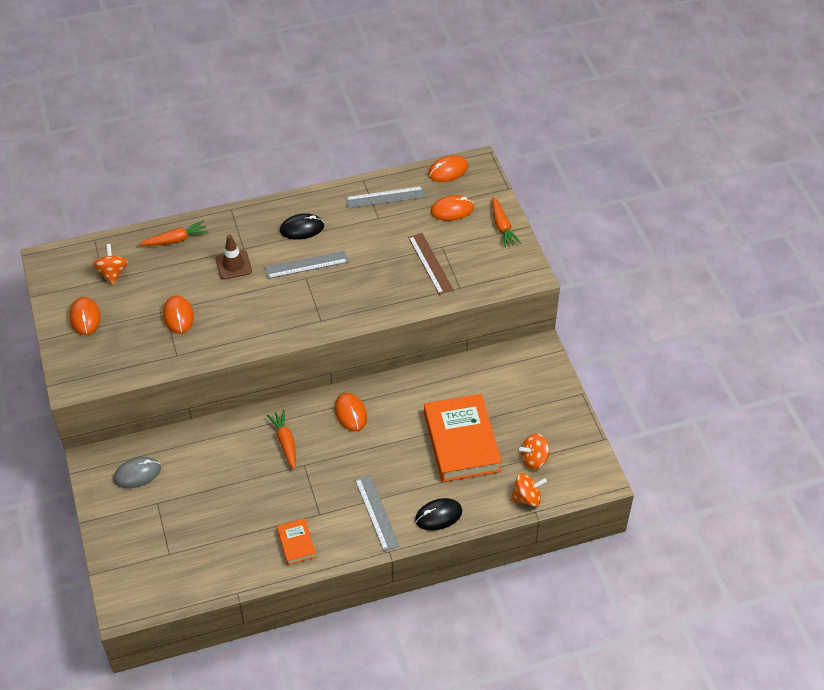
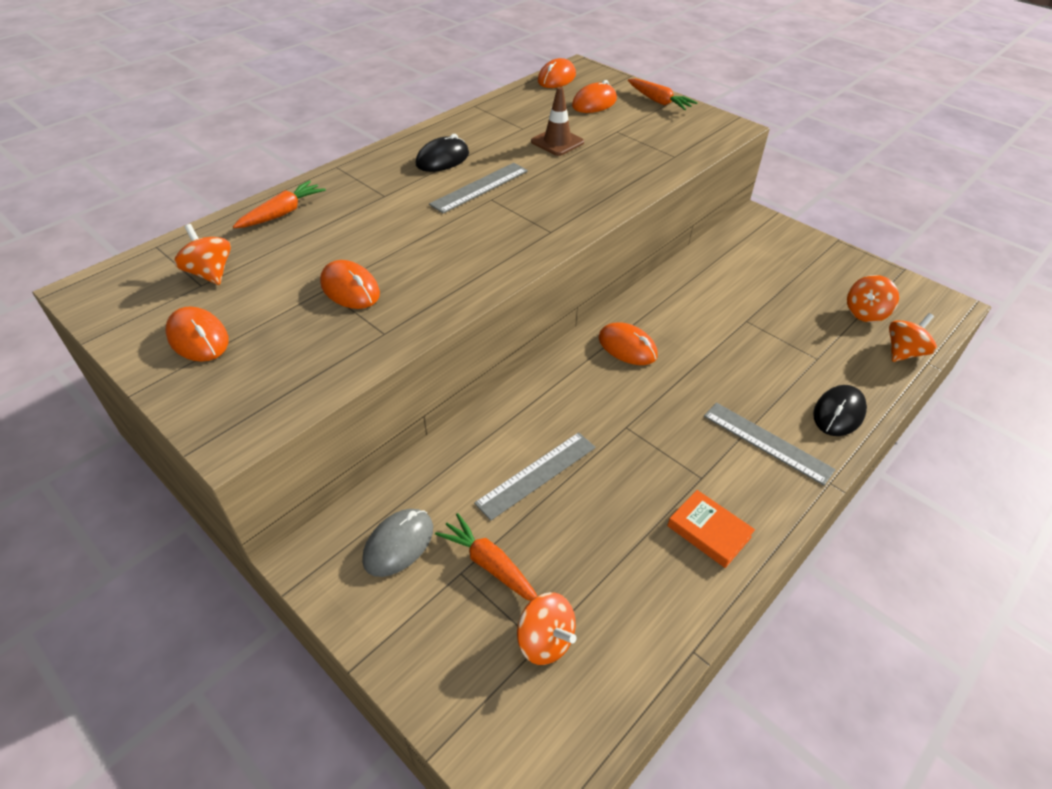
camera: 30 degrees left, 5 degrees down
brown traffic cone [215,235,252,280] -> brown traffic cone moved to [531,87,584,156]
orange carrot [267,410,296,470] -> orange carrot moved to [435,513,537,601]
grey ruler [345,186,426,208] -> grey ruler moved to [474,432,596,521]
brown ruler [408,233,454,295] -> none
orange book [424,394,502,482] -> none
none -> orange spinning top [517,592,577,665]

